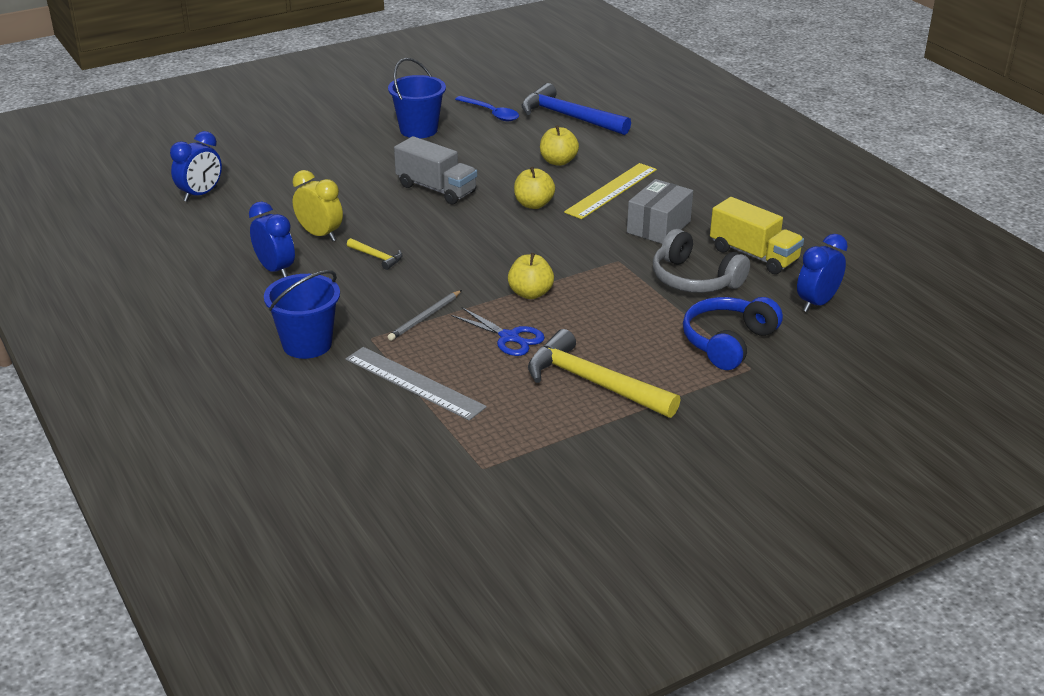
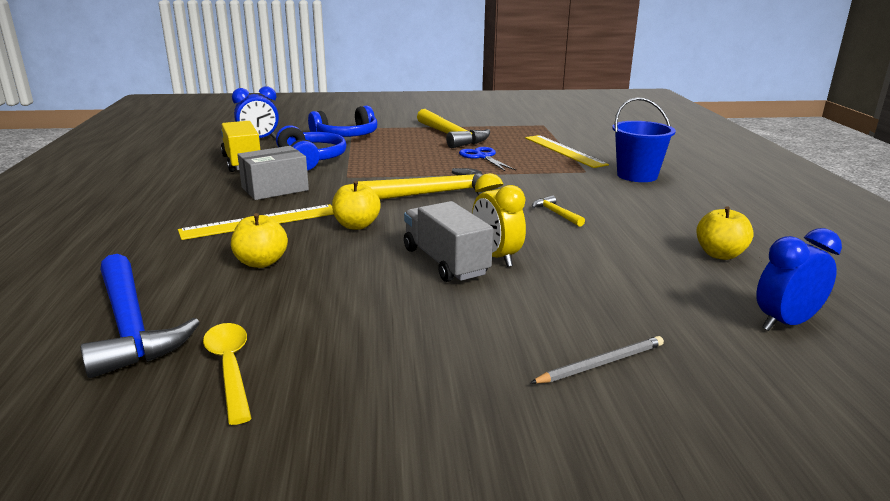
camera: 155 degrees left, 10 degrees down
blue clock [249,201,295,278] -> none
yellow clock [292,170,343,242] -> yellow clock moved to [472,173,526,267]
grey ruler [346,347,487,421] -> yellow ruler [525,135,609,168]
blue bucket [388,58,446,138] -> none
grey pencil [388,290,462,341] -> grey pencil moved to [530,336,664,384]
blue spoon [455,96,519,121] -> yellow spoon [203,323,252,425]
yellow apple [508,253,554,299] -> yellow apple moved to [696,206,754,260]
grey headphones [653,229,750,293] -> blue headphones [276,125,347,170]
none -> yellow hammer [358,168,497,200]

